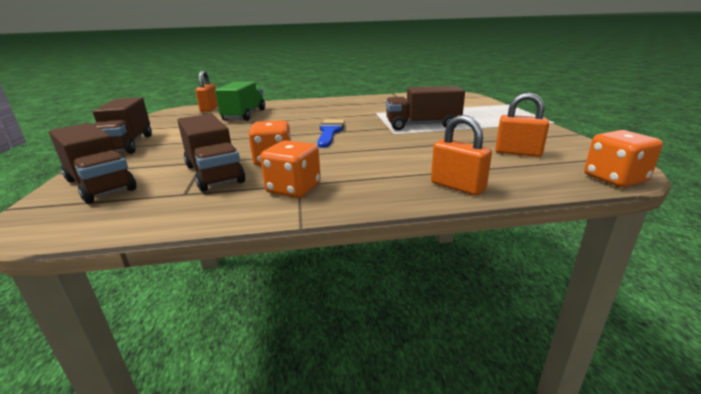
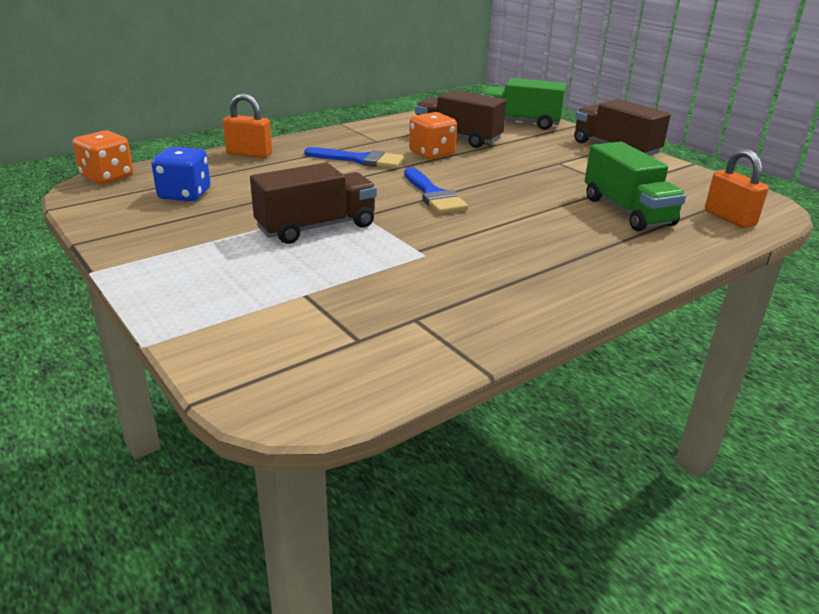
camera: 150 degrees right, 5 degrees up
brown truck [49,123,136,204] -> green truck [481,78,567,130]
orange dice [260,140,321,198] -> none
orange padlock [495,93,549,157] -> blue dice [151,147,210,201]
none -> blue brush [304,147,404,169]

